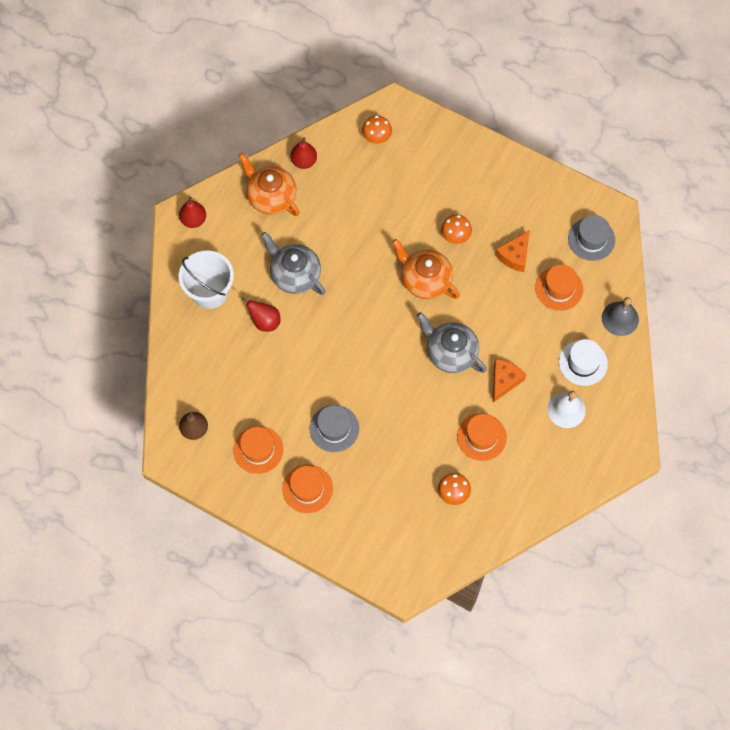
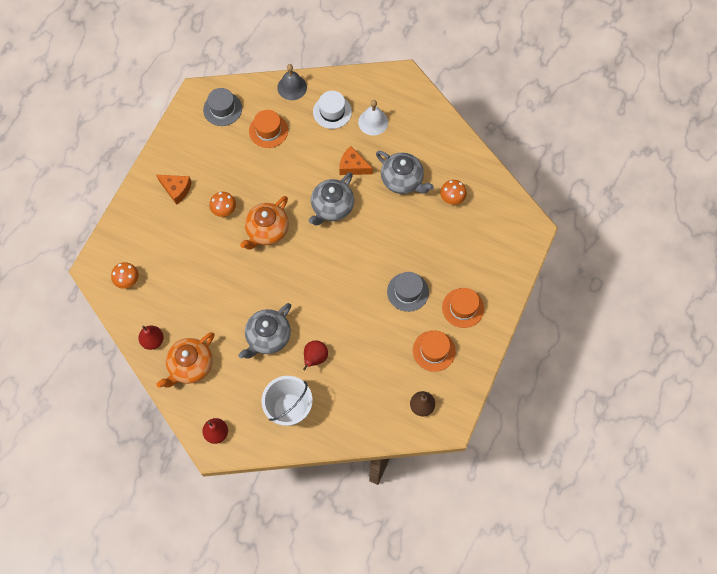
camera: 95 degrees left, 0 degrees up
orange hat [457,413,507,461] -> grey teapot [376,151,434,194]
orange cheese [495,230,530,272] -> orange cheese moved to [156,175,192,205]

